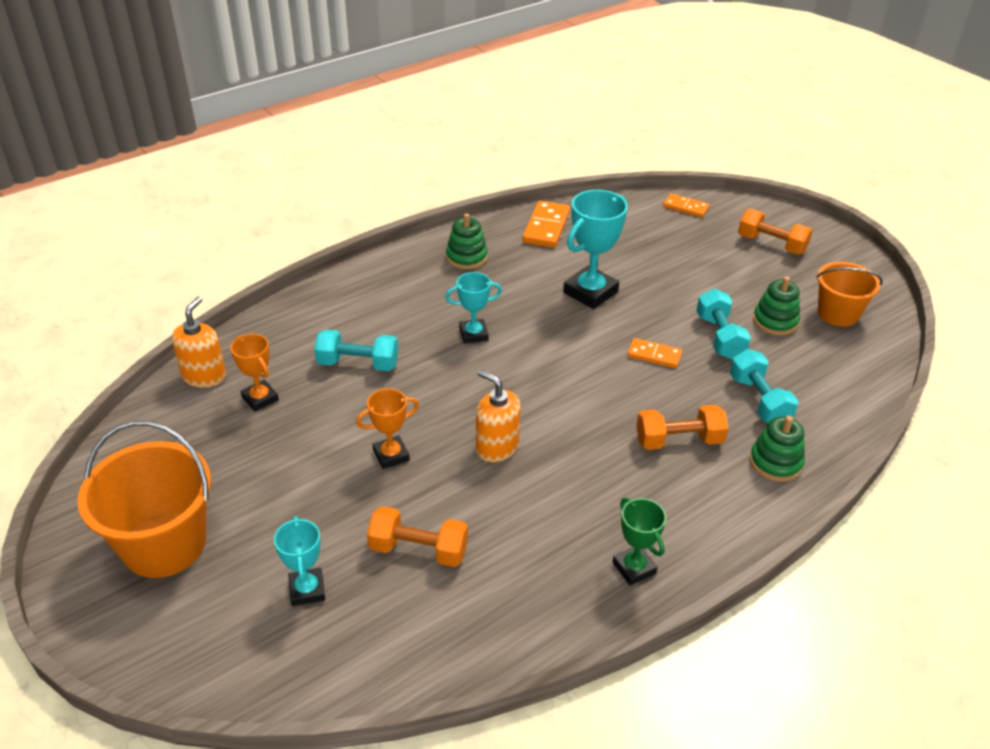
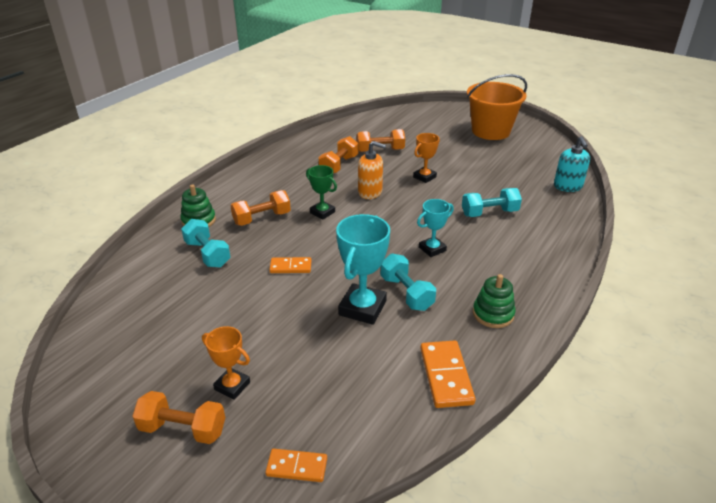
camera: 160 degrees right, 5 degrees down
orange soap dispenser [172,297,226,388] -> turquoise soap dispenser [554,136,590,192]
orange trophy [230,334,279,412] -> orange trophy moved to [202,326,250,400]
turquoise trophy [274,516,325,606] -> none
green trophy [613,497,666,586] -> green trophy moved to [306,165,337,220]
turquoise dumbbell [696,289,751,359] -> turquoise dumbbell moved to [381,253,436,311]
green stacking toy [753,276,800,335] -> none
orange bucket [816,262,883,327] -> none
none -> orange dumbbell [319,136,358,174]

